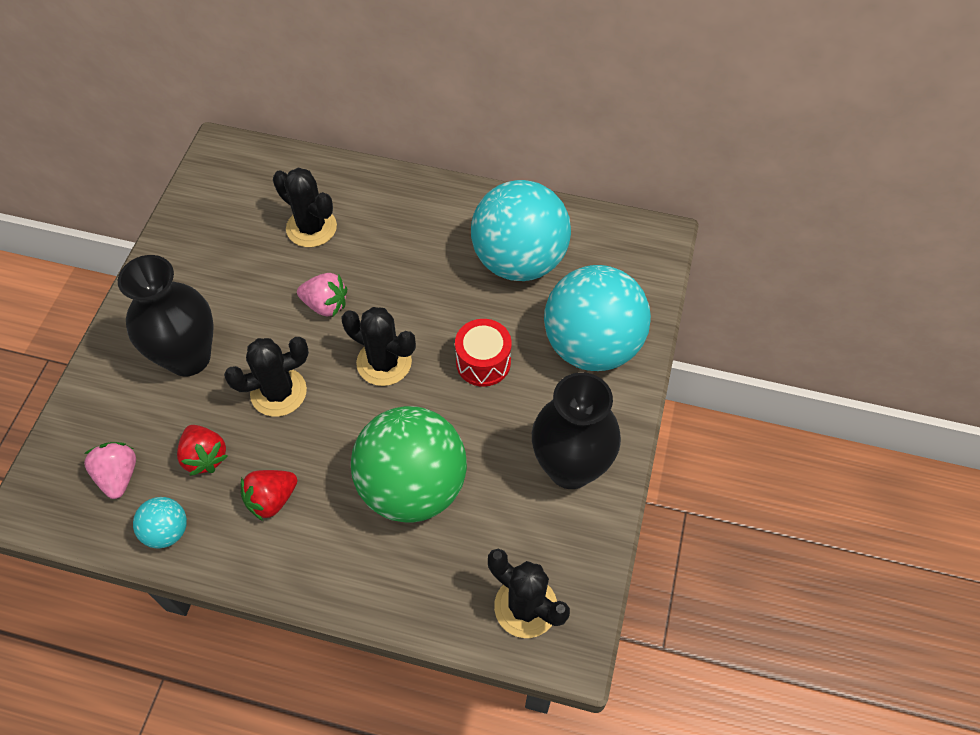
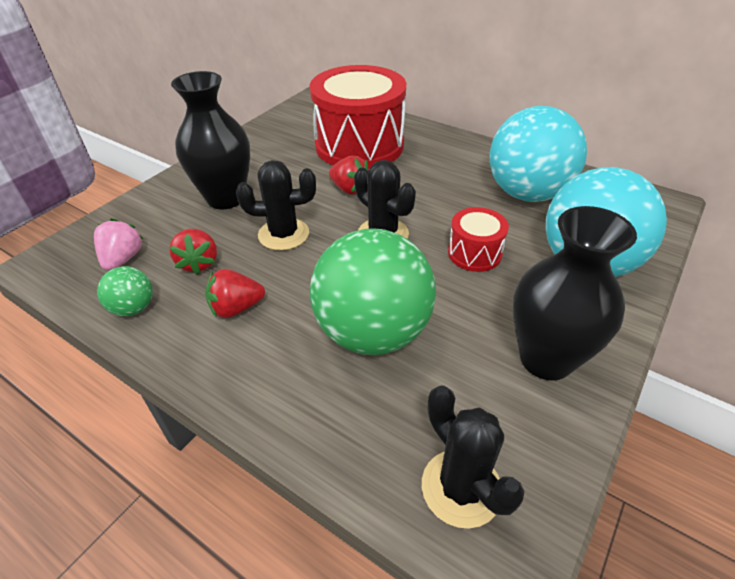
camera: 20 degrees right, 15 degrees down
turquoise ball [133,497,187,549] -> green ball [97,266,153,316]
black cactus [273,168,337,247] -> red drum [310,65,406,169]
pink strawberry [297,273,347,317] -> red strawberry [329,156,369,194]

